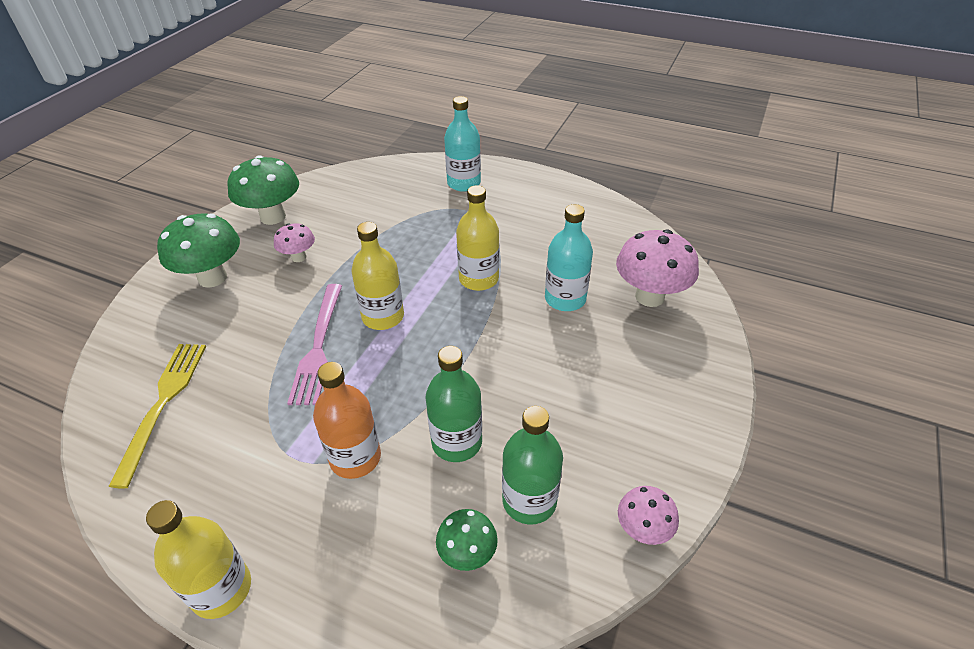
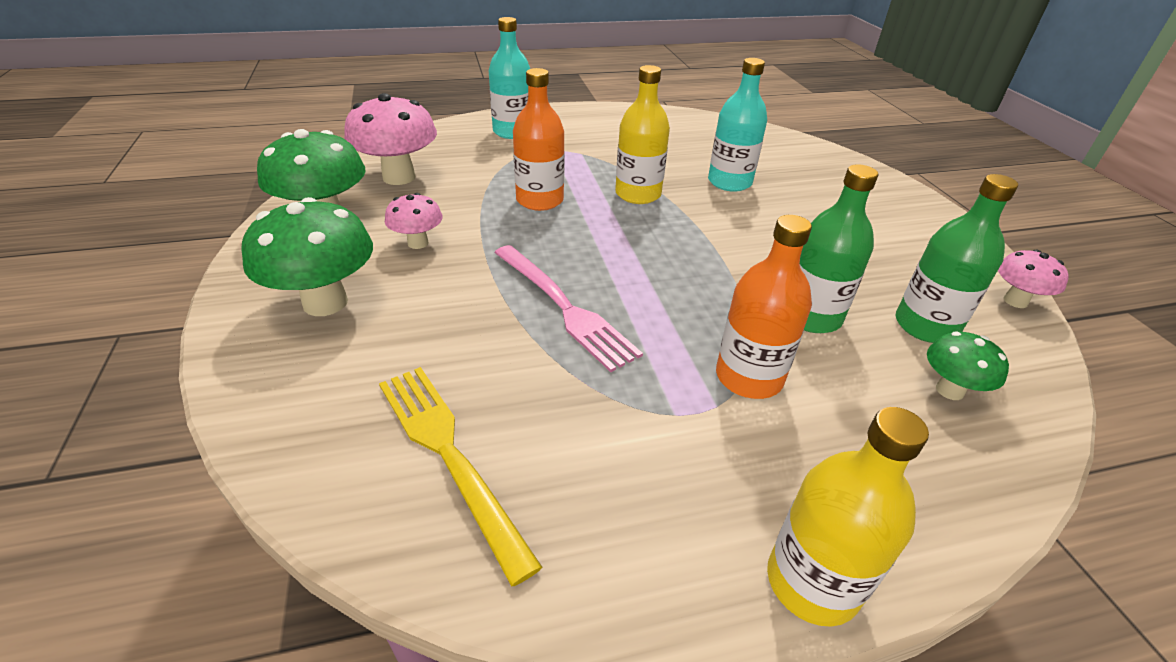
camera: 40 degrees left, 5 degrees down
yellow bottle [351,222,404,330] -> none
pink mushroom [616,229,699,307] -> pink mushroom moved to [344,93,437,185]
none -> orange bottle [513,68,565,211]

